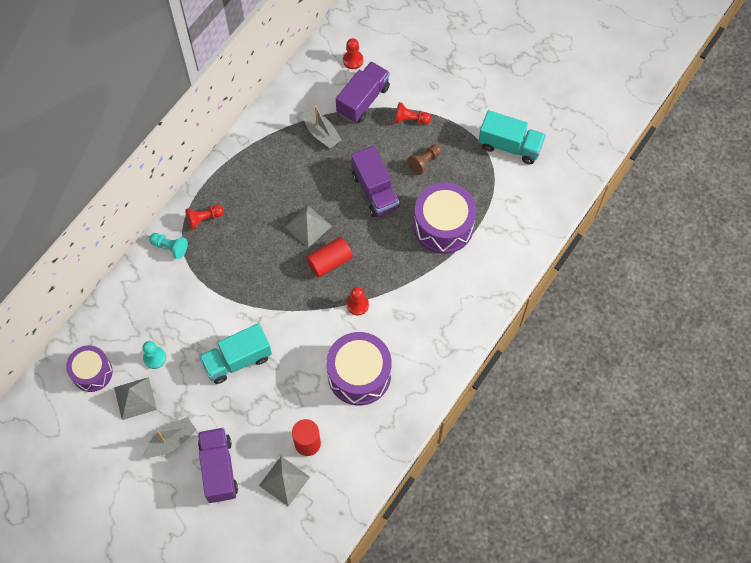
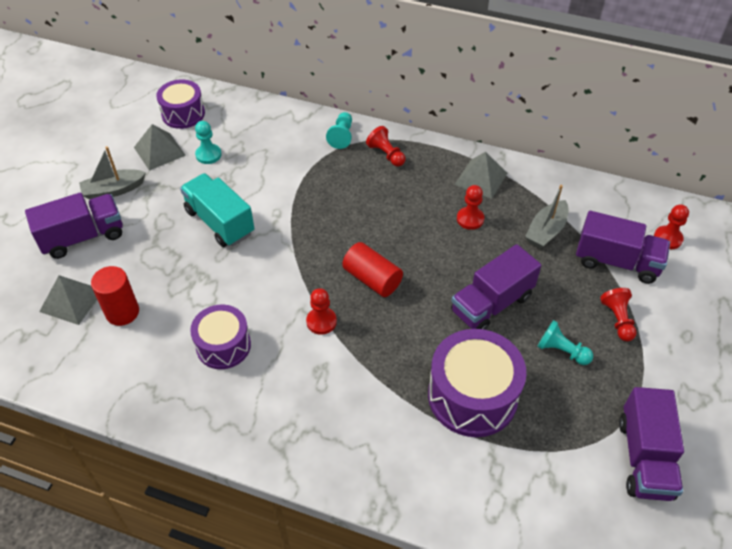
camera: 75 degrees right, 15 degrees down
grey boat [143,417,196,457] -> grey boat turned 120 degrees clockwise [79,146,146,199]
grey pyramid [285,206,331,248] -> grey pyramid moved to [455,152,507,199]
purple drum [326,332,392,406] -> purple drum [190,305,251,369], size x0.64
brown pawn [407,144,442,175] -> turquoise pawn [537,320,593,365]
turquoise truck [478,110,546,164] -> purple truck [619,387,684,501]
none -> red pawn [457,185,484,230]

